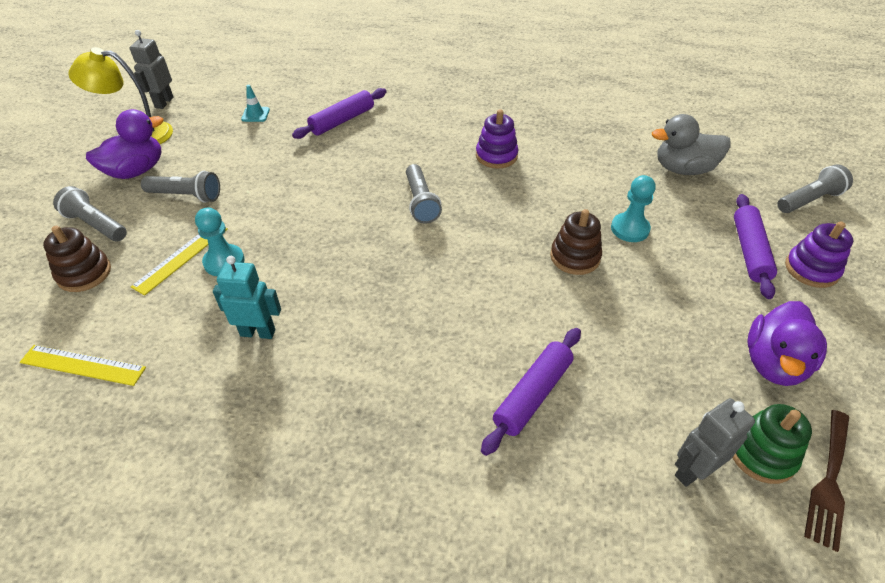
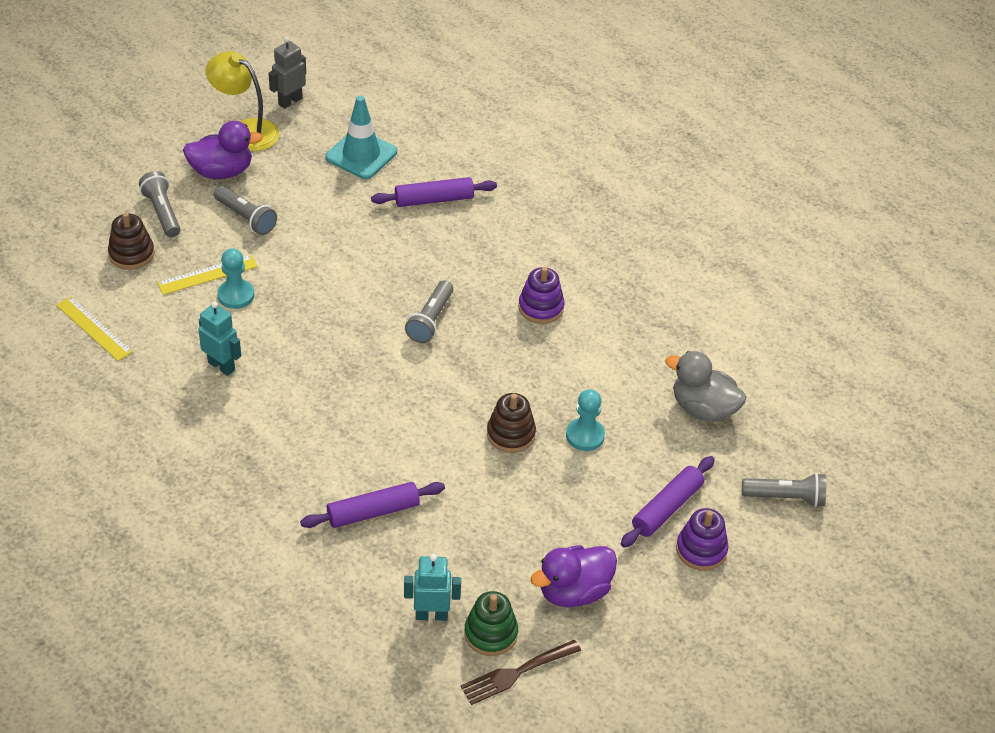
camera: 30 degrees right, 0 degrees up
turquoise traffic cone [241,85,270,122] -> turquoise traffic cone [325,96,397,179], size x2.10
grey robot [675,398,755,487] -> turquoise robot [404,554,461,621]

